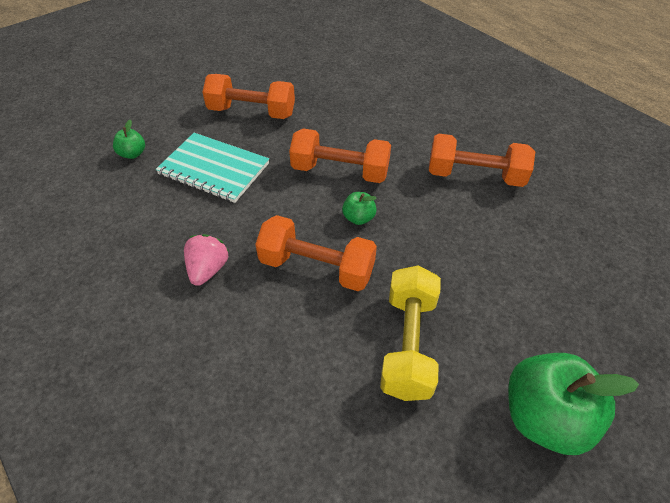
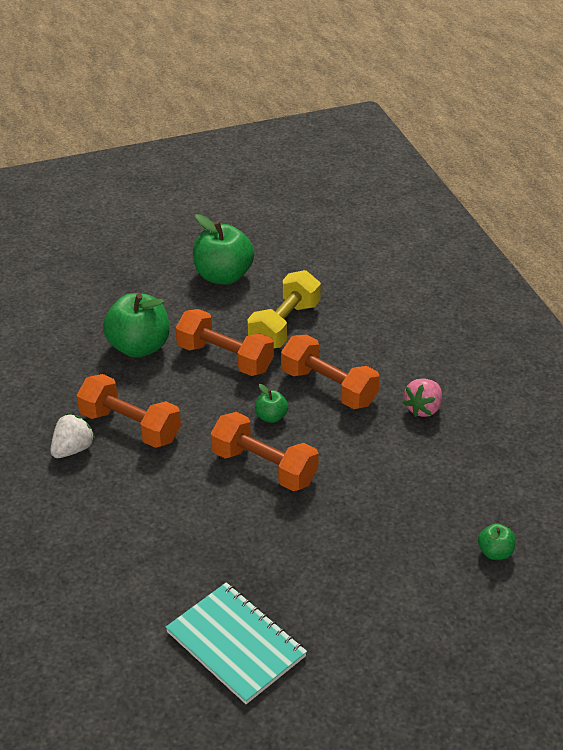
camera: 160 degrees left, 10 degrees down
turquoise notebook [155,133,269,203] -> turquoise notebook moved to [165,582,307,704]
orange dumbbell [202,74,295,119] -> orange dumbbell moved to [175,309,274,376]
none -> white strawberry [50,414,95,458]
none -> green apple [103,293,170,358]

